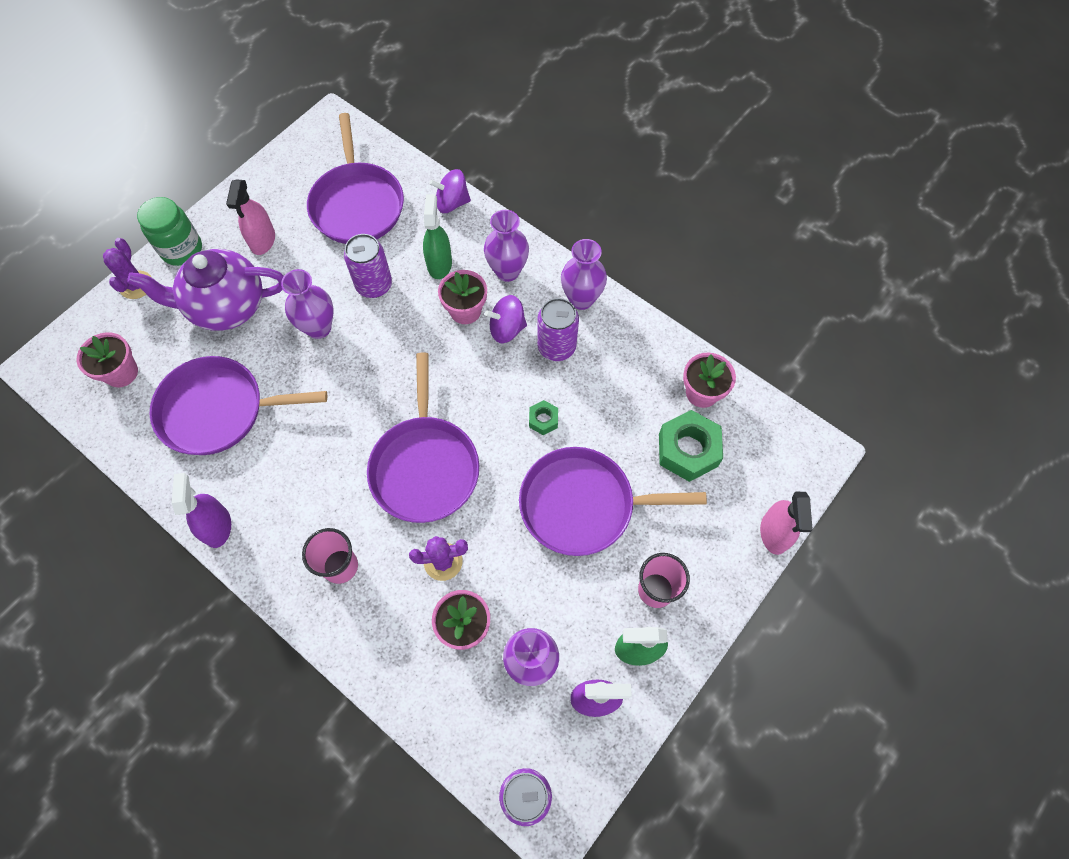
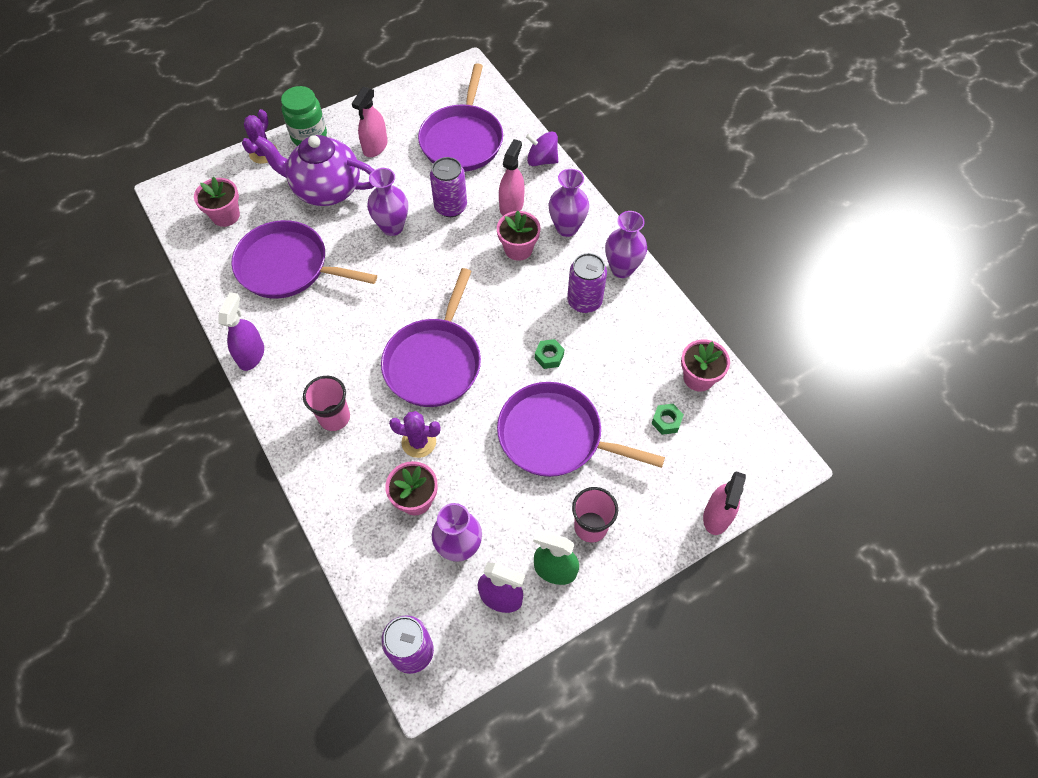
camera: 20 degrees right, 5 degrees down
green spray bottle [423,194,452,279] -> pink spray bottle [499,139,525,216]
purple spinning top [485,295,527,343] -> none
green nut [659,410,723,482] -> green nut [651,404,684,435], size x0.50

